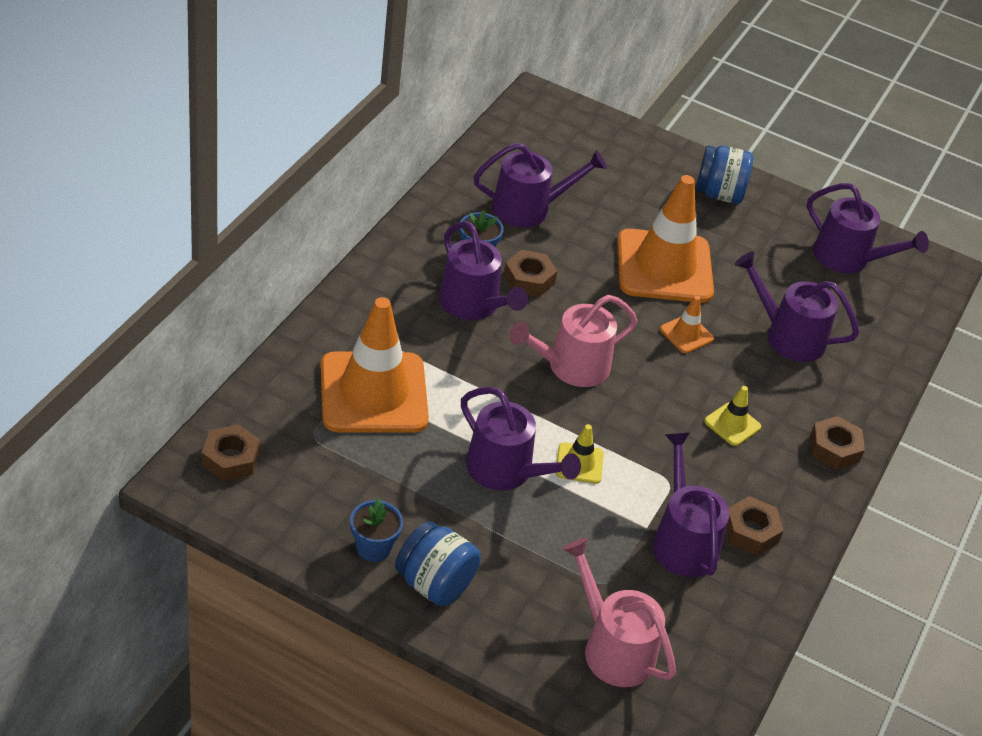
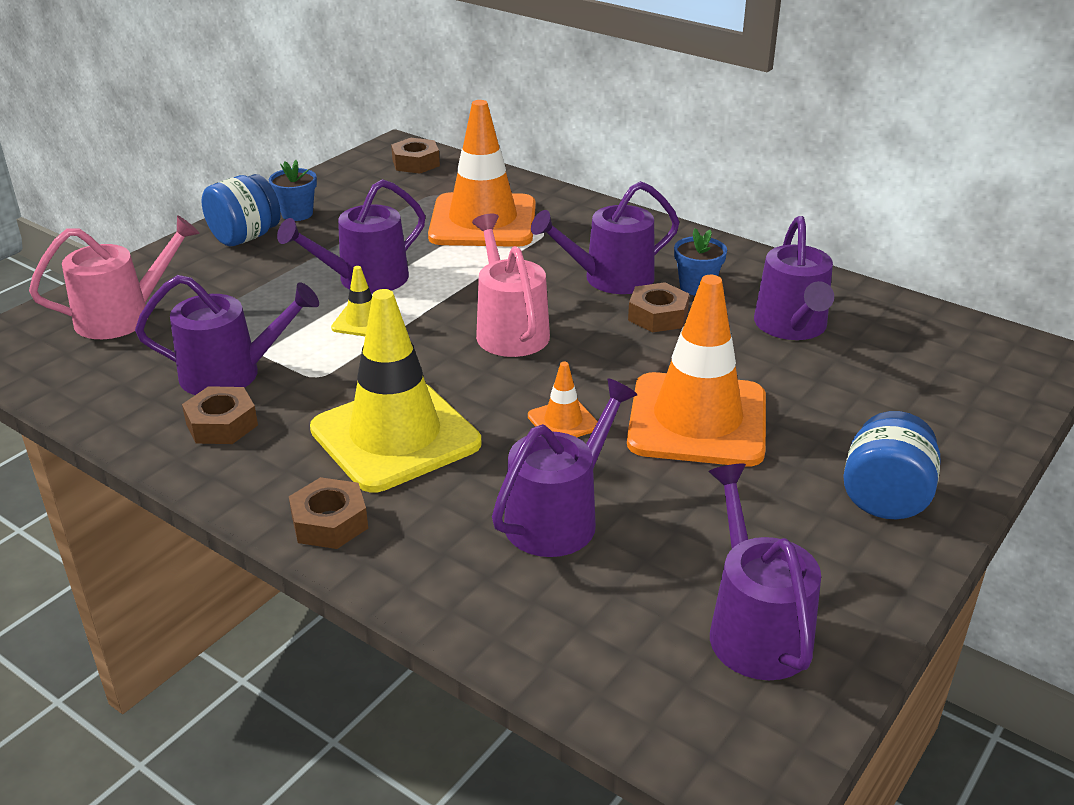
camera: 105 degrees right, 10 degrees down
yellow traffic cone [704,386,761,446] -> yellow traffic cone [310,289,481,492], size x2.32
purple watering can [807,183,929,273] -> purple watering can turned 120 degrees clockwise [708,464,821,680]

